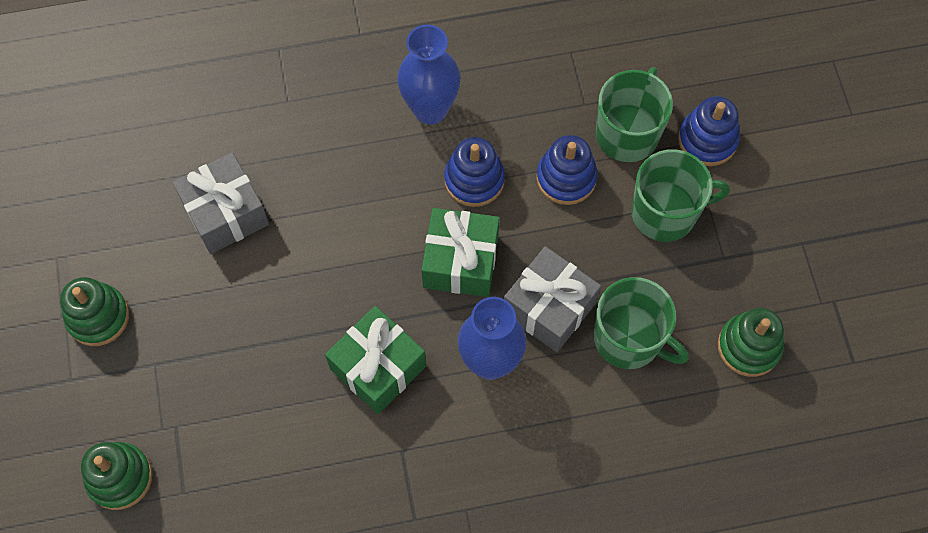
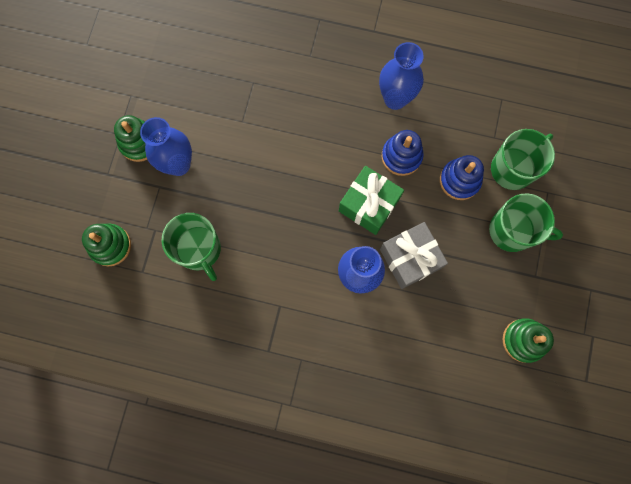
camera: 25 degrees right, 10 degrees up
grey gift [172,152,269,254] -> none
green gift [325,306,426,414] -> none
green mug [594,277,688,369] -> green mug moved to [162,213,221,281]
blue stacking toy [678,96,740,166] -> none
none -> blue vase [140,117,192,176]

